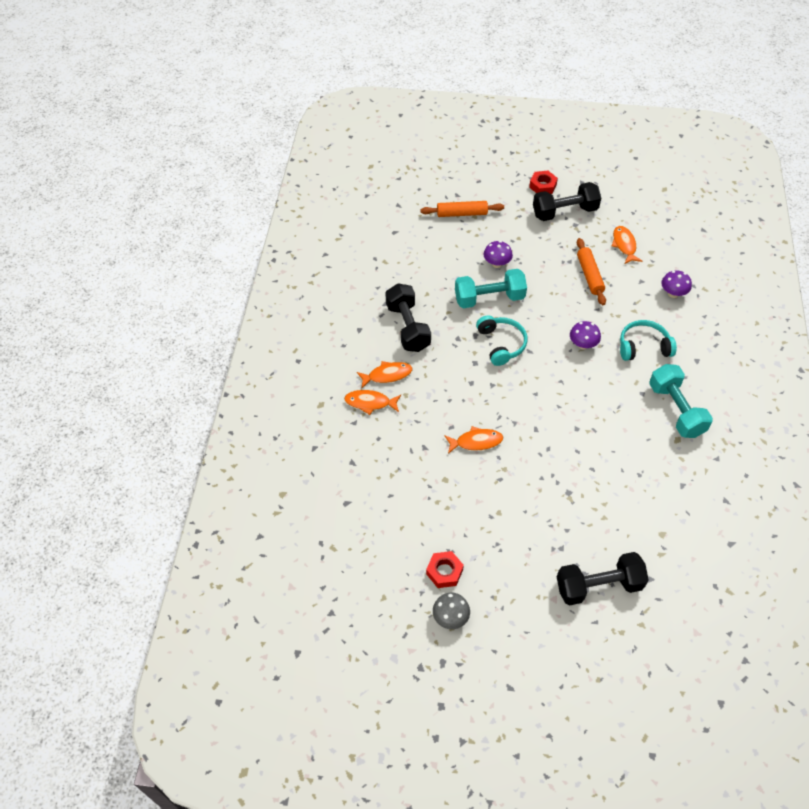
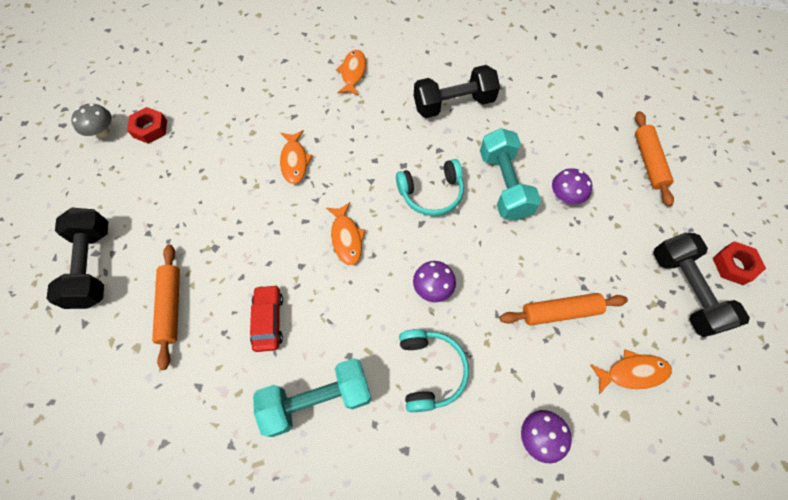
camera: 90 degrees right, 10 degrees up
orange fish [357,361,412,388] -> orange fish moved to [326,202,365,265]
none -> orange rolling pin [152,245,180,370]
none -> red car [250,285,283,352]

